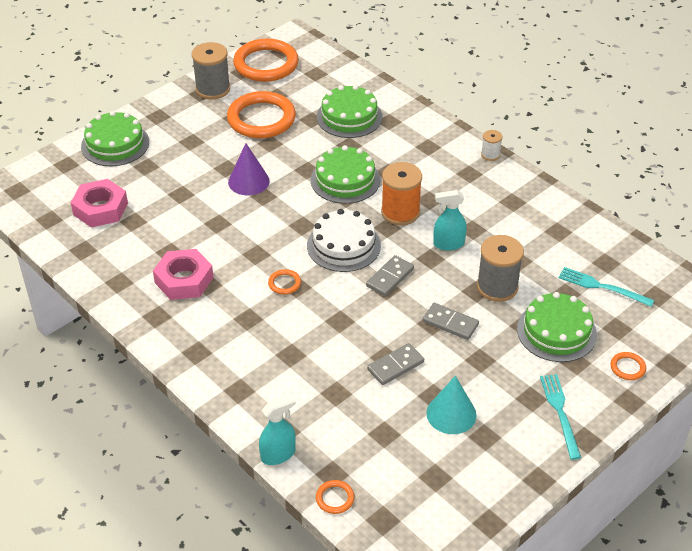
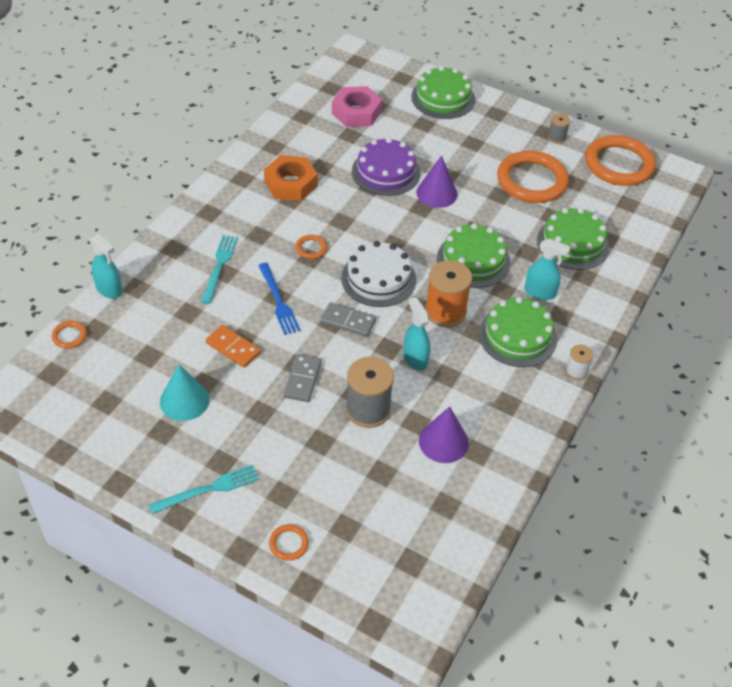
camera: 70 degrees right, 5 degrees up
pink nut [153,249,214,300] -> orange nut [264,155,318,201]
grey spool [192,42,230,99] -> grey spool [548,113,570,144], size x0.52
grey domino [367,343,424,385] -> orange domino [205,325,261,368]
green cake [517,292,597,362] -> green cake moved to [479,297,557,367]
turquoise fork [559,267,654,307] -> turquoise fork moved to [201,235,238,304]
none -> blue fork [258,263,301,335]
none -> purple cake [352,138,420,196]
none -> purple cone [419,406,469,463]
none -> turquoise spray bottle [524,239,571,300]

